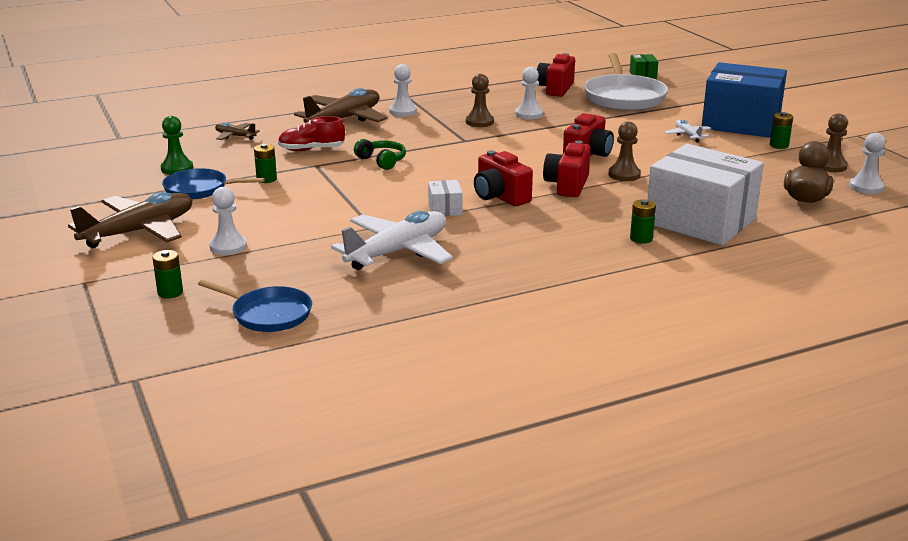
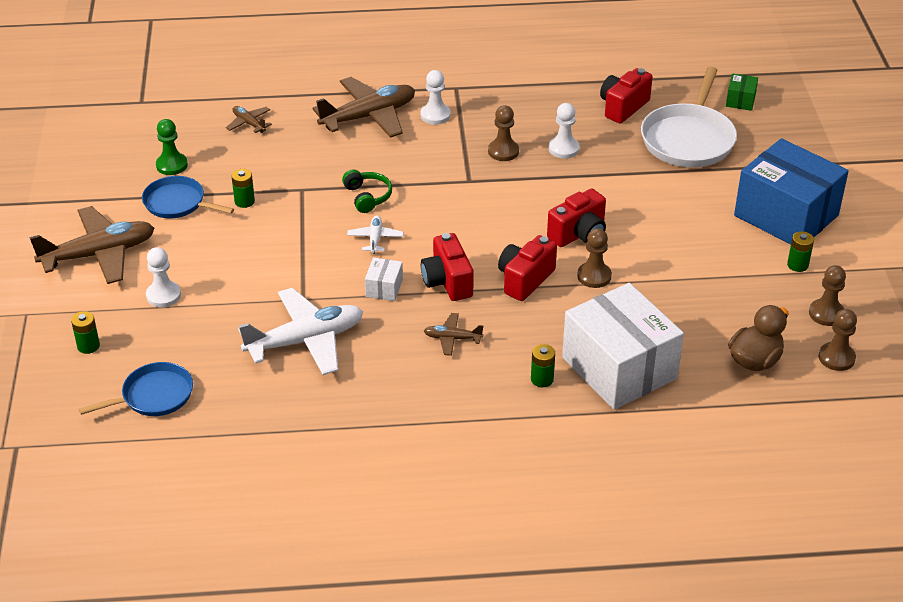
camera: 20 degrees right, 15 degrees up
blue pan [198,280,312,332] -> blue pan turned 75 degrees counterclockwise [79,362,193,416]
red shoe [278,116,345,151] -> none
white plane [664,120,712,142] -> white plane moved to [347,215,404,254]
white pawn [849,133,885,194] -> brown pawn [819,309,857,371]
none -> brown plane [424,313,484,356]

